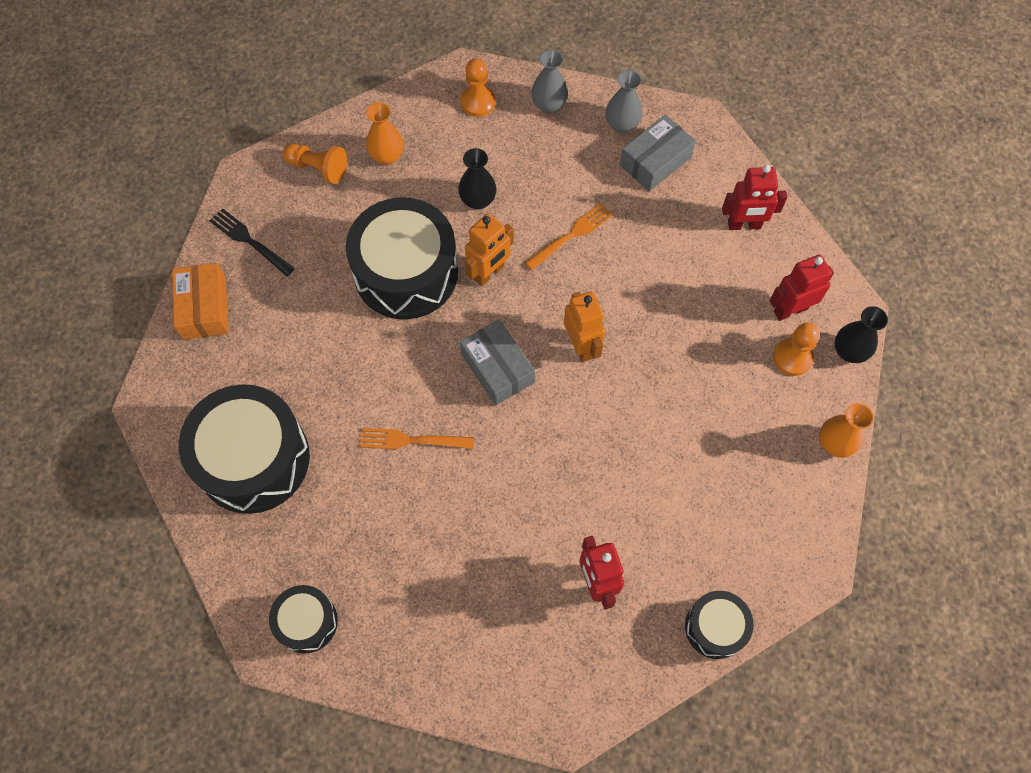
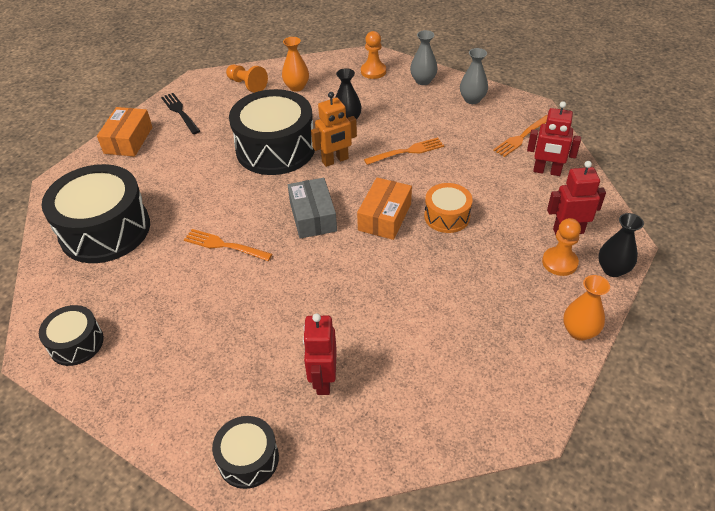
camera: 20 degrees right, 20 degrees down
orange robot [564,292,605,362] -> orange box [357,178,412,240]
grey box [620,115,696,191] -> none
black drum [685,591,754,659] -> black drum moved to [212,416,279,489]
none -> orange drum [424,183,472,233]
none -> orange fork [493,115,548,157]

